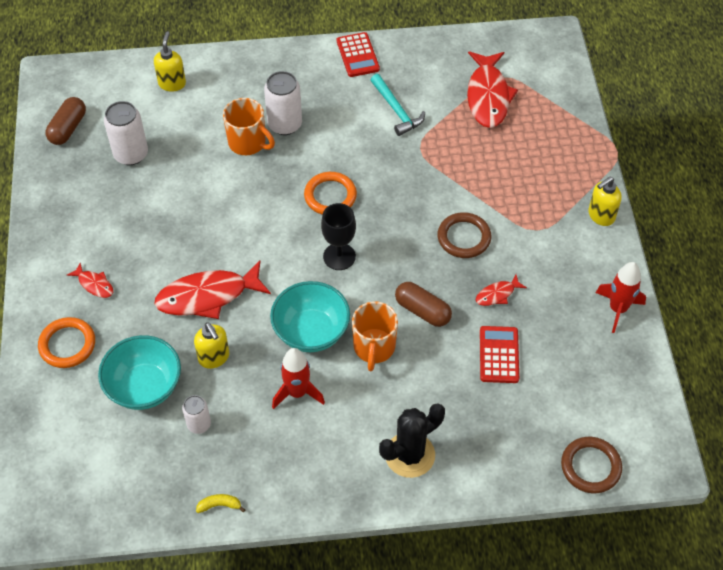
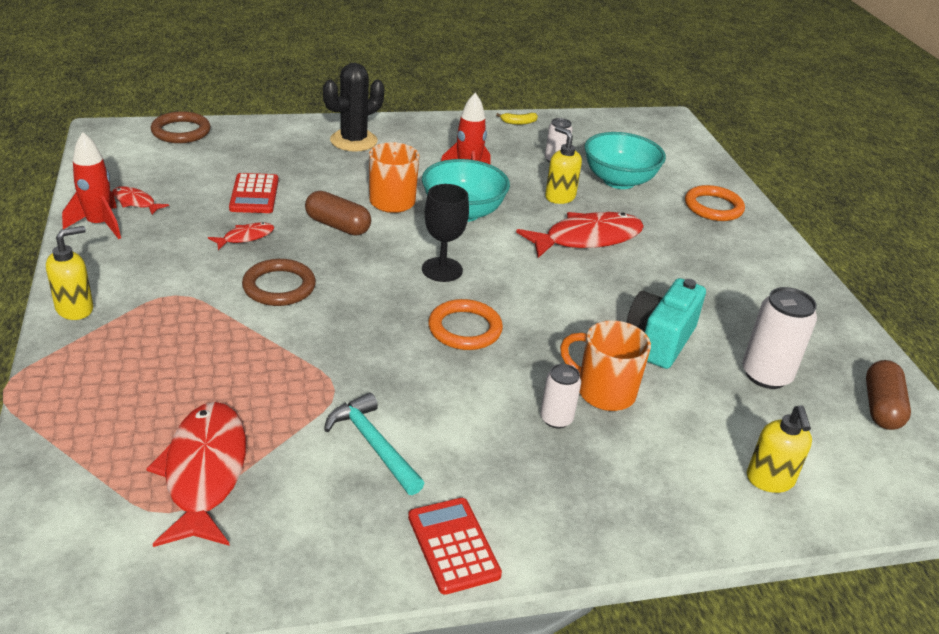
camera: 170 degrees right, 20 degrees down
red fish [67,263,113,298] -> red fish moved to [112,186,169,215]
white can [264,71,302,135] -> white can [540,364,581,428], size x0.60
none -> turquoise camera [627,278,706,369]

